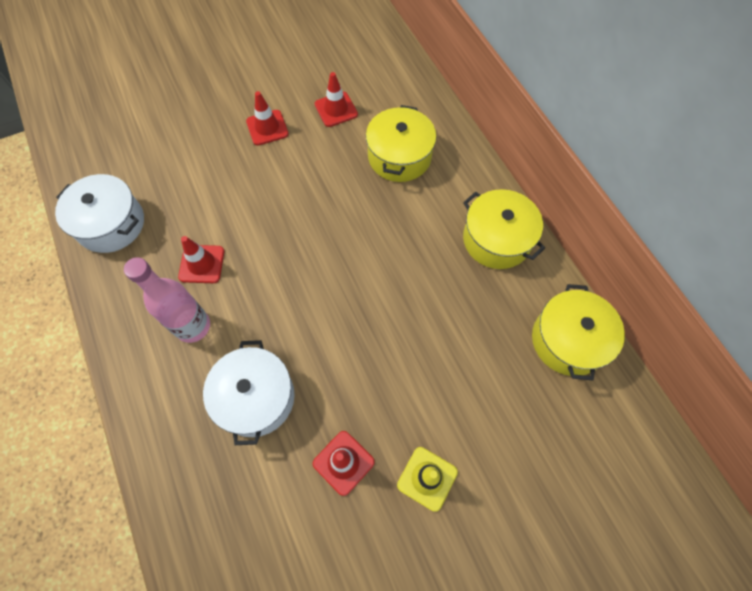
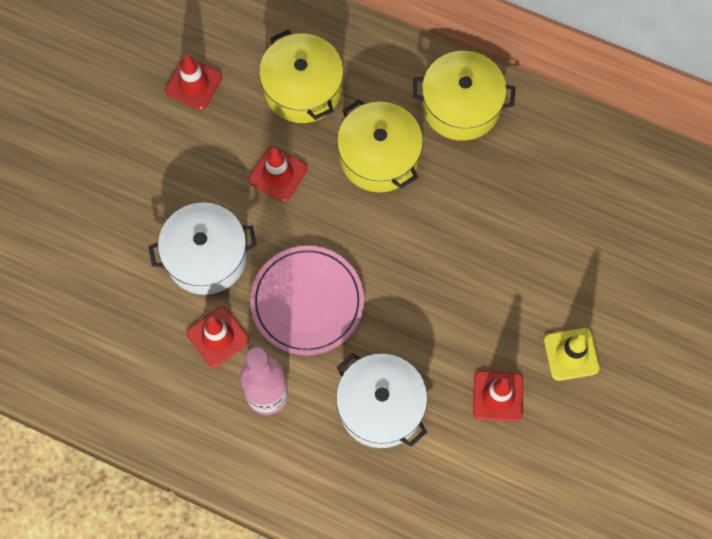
camera: 40 degrees left, 5 degrees up
white pot [55,174,144,253] -> white pot moved to [149,202,257,295]
red traffic cone [246,91,289,146] -> red traffic cone moved to [248,146,307,202]
yellow pot [532,284,625,380] -> yellow pot moved to [337,99,423,192]
none -> pink plate [250,246,364,355]

